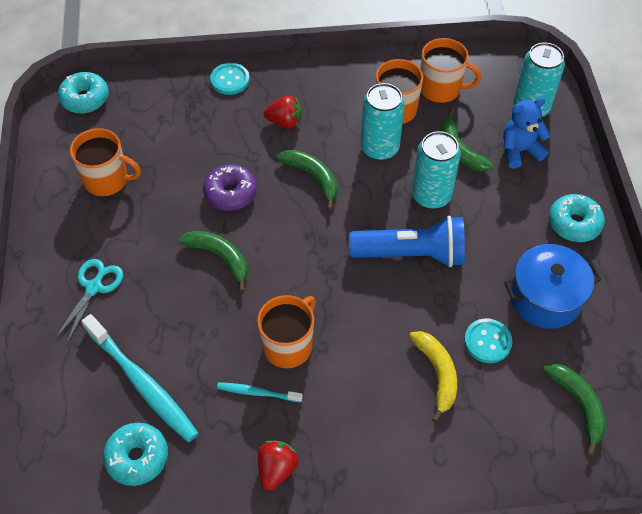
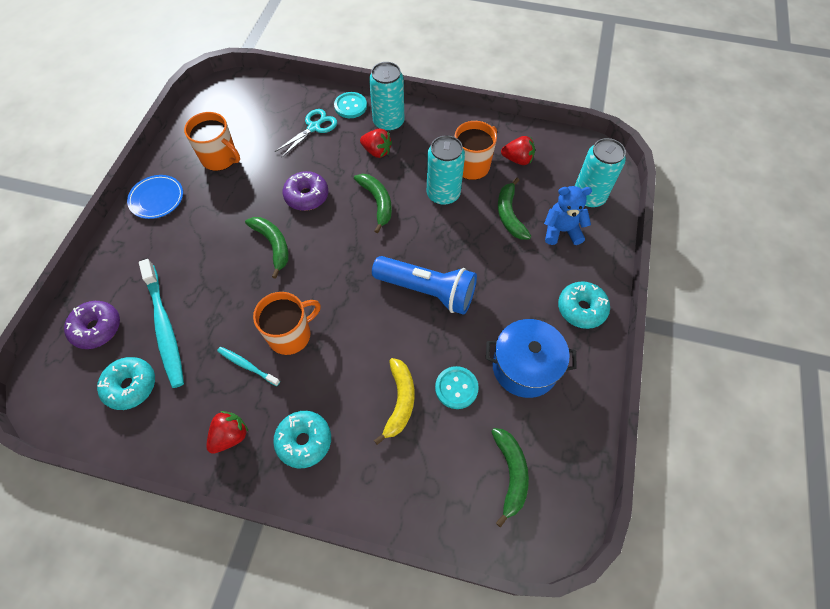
camera: 20 degrees right, 5 degrees up
turquoise scissors [55,259,123,344] -> turquoise scissors moved to [275,109,337,157]
turquoise donut [58,72,109,113] -> turquoise donut moved to [273,411,331,468]
turquoise can [412,131,461,209] -> turquoise can moved to [369,62,404,132]
orange mug [421,38,481,103] -> red strawberry [501,136,535,165]
none -> purple donut [64,301,120,349]
none -> blue plate [127,175,183,219]

